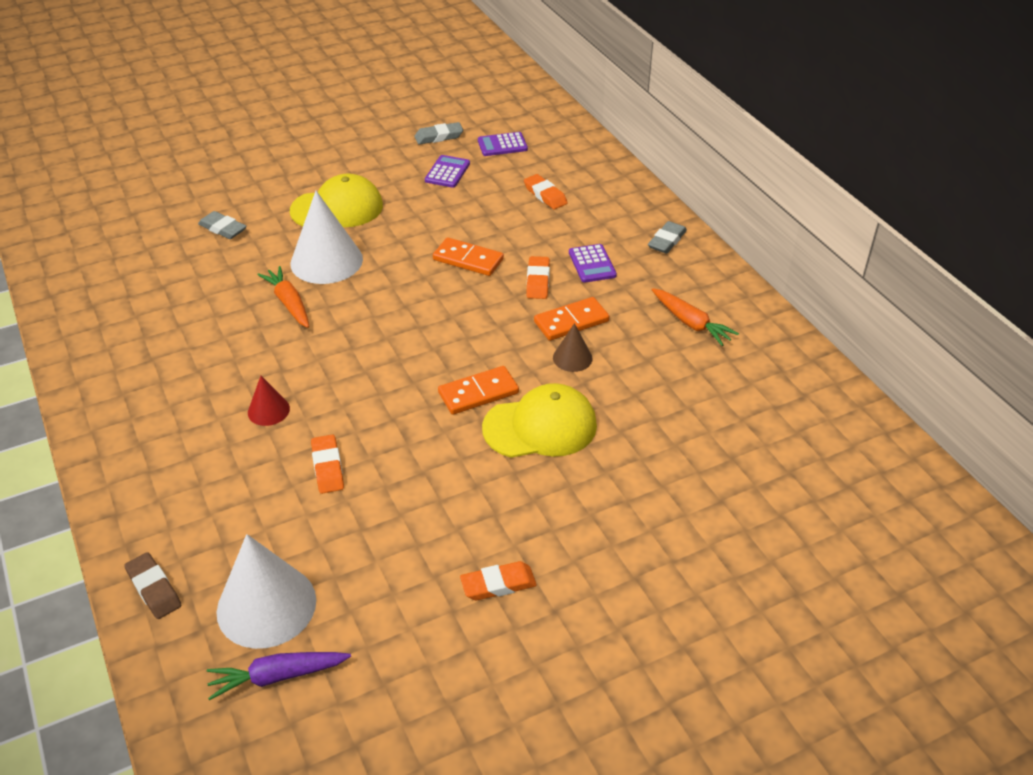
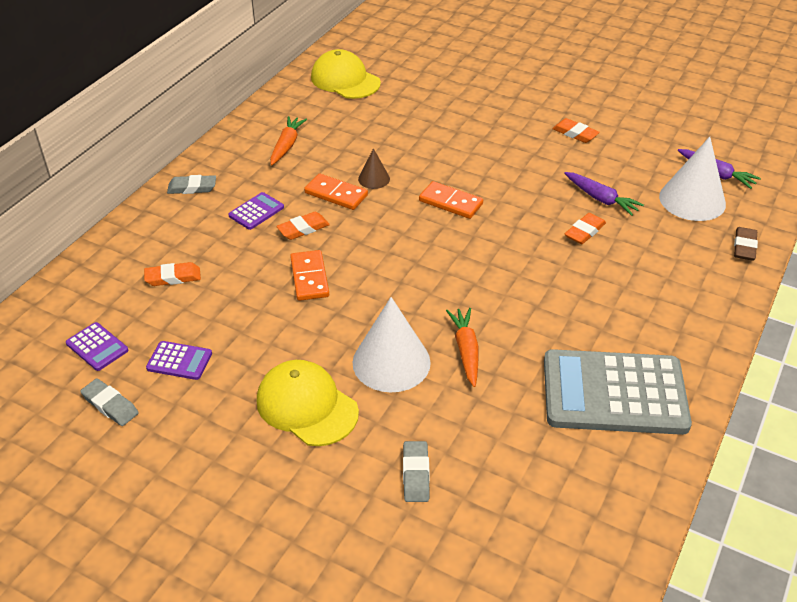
camera: 125 degrees left, 0 degrees up
red cone [248,376,290,426] -> none
orange carrot [257,266,309,328] -> orange carrot turned 150 degrees clockwise [446,308,478,387]
purple calculator [425,155,470,188] -> purple calculator turned 150 degrees counterclockwise [146,341,212,380]
yellow cap [482,383,597,458] -> yellow cap moved to [311,49,381,99]
orange eraser [524,174,568,209] -> orange eraser turned 60 degrees clockwise [144,262,201,286]
none -> grey calculator [544,349,692,435]
none -> purple carrot [564,172,644,216]

